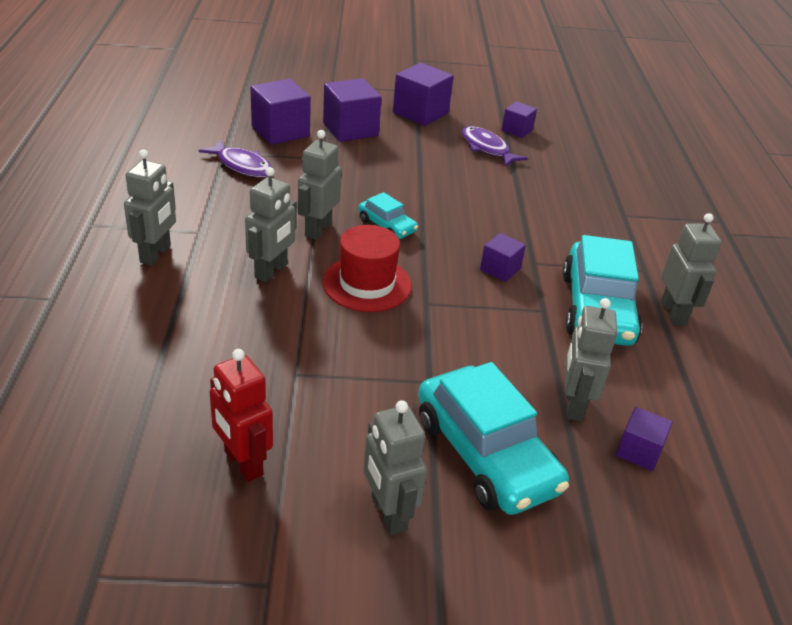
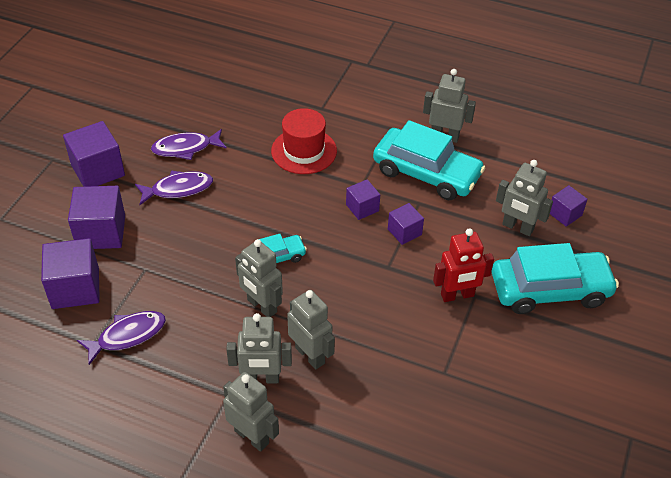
camera: 65 degrees left, 10 degrees up
red robot [210,349,273,482] -> red robot moved to [433,228,494,302]
red hat [323,225,412,312] -> red hat moved to [271,108,337,174]
grey robot [363,400,427,536] -> grey robot moved to [226,313,292,383]
purple cube [502,101,537,138] -> purple cube moved to [388,203,424,245]
none -> purple fish [135,170,213,205]

